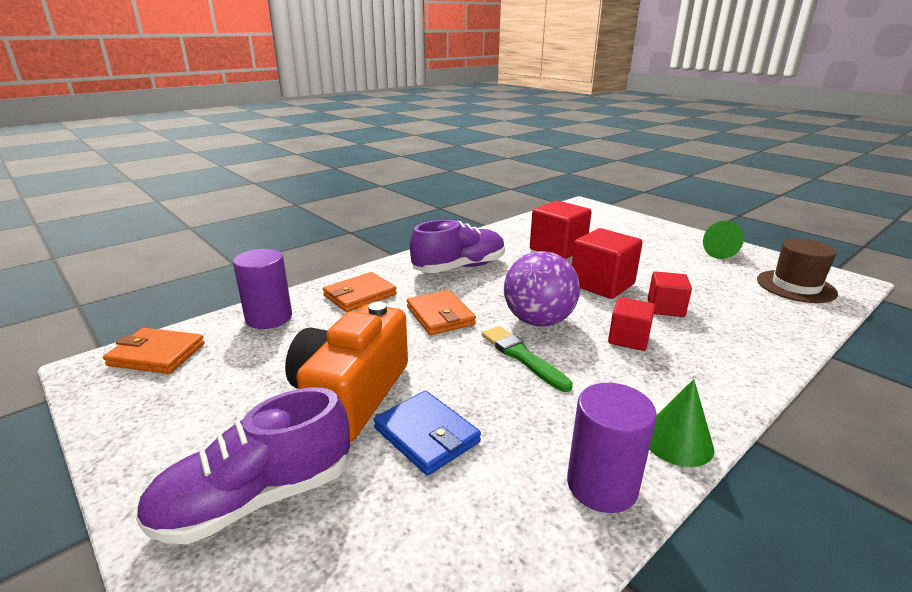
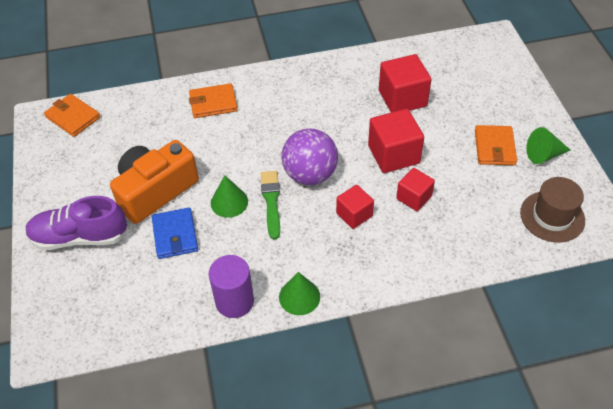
camera: 30 degrees right, 25 degrees up
purple cylinder [233,249,292,329] -> none
orange wallet [407,290,476,335] -> orange wallet moved to [475,125,517,165]
purple shoe [410,220,505,273] -> none
none -> green cone [211,175,248,218]

